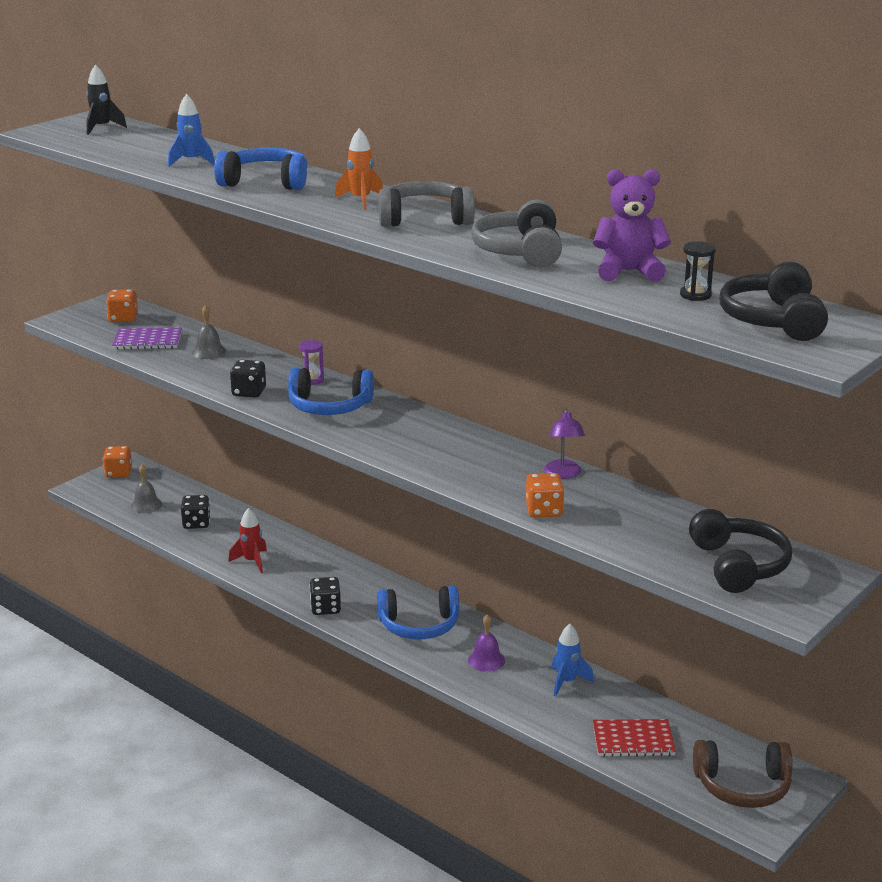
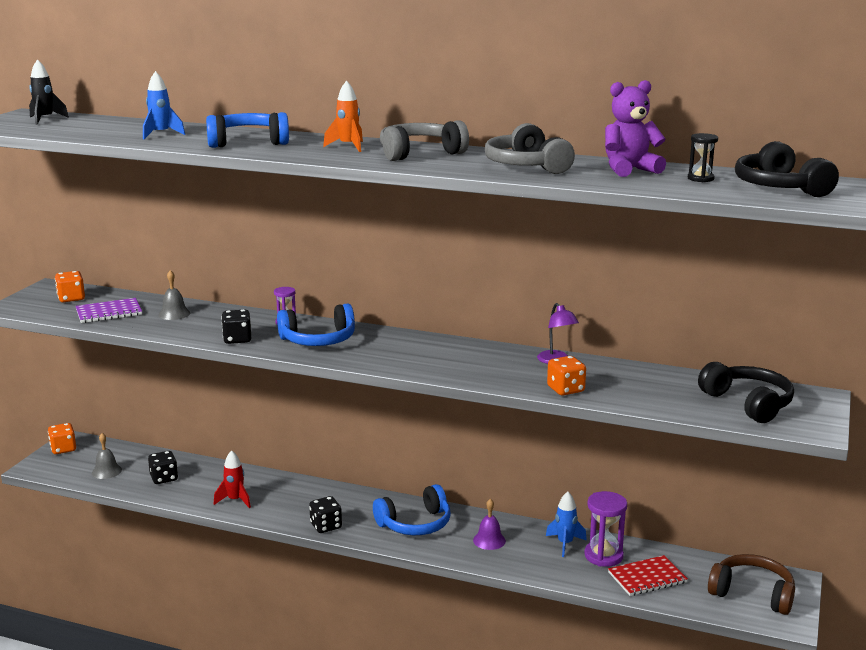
camera: 20 degrees left, 5 degrees down
brown headphones [693,740,793,808] -> brown headphones turned 135 degrees counterclockwise [708,554,795,615]
none -> purple hourglass [584,491,627,567]

